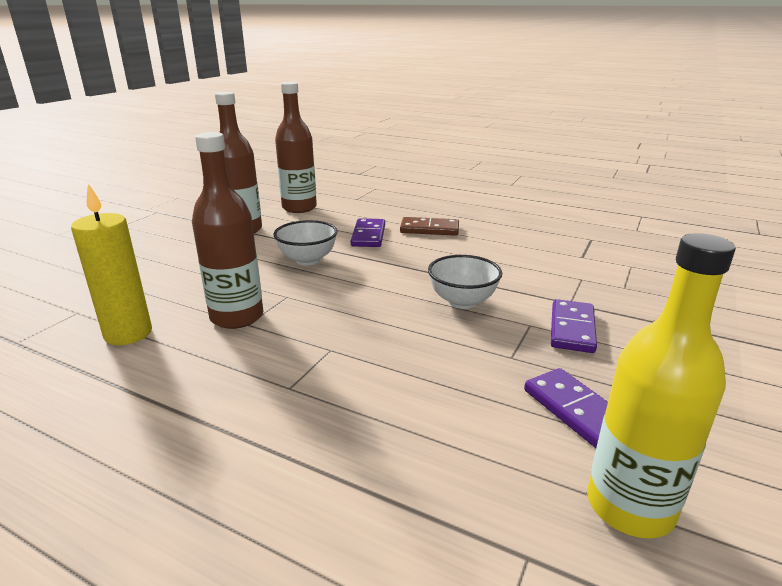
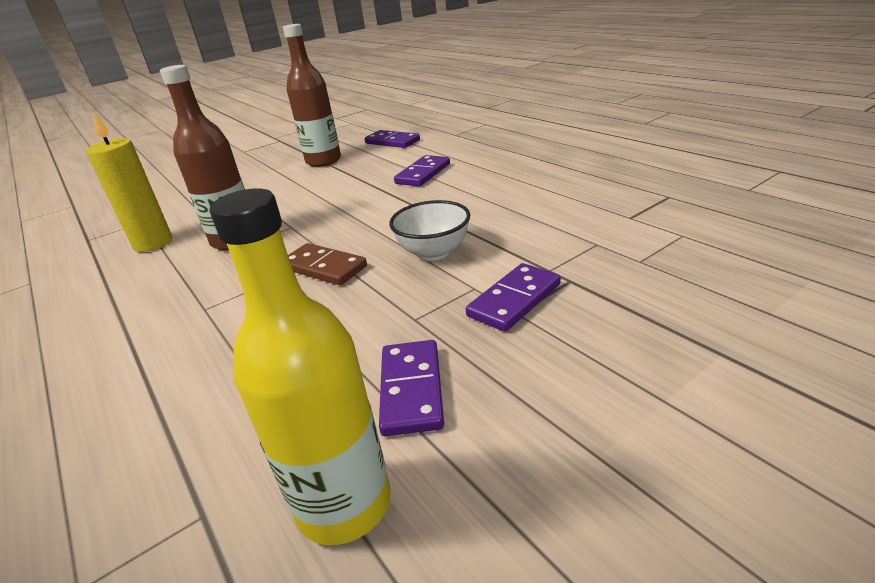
camera: 30 degrees right, 5 degrees up
white bowl [274,220,337,265] -> none
brown bottle [275,82,317,213] -> purple domino [365,130,420,148]
brown domino [400,217,459,236] -> brown domino moved to [288,243,367,285]

